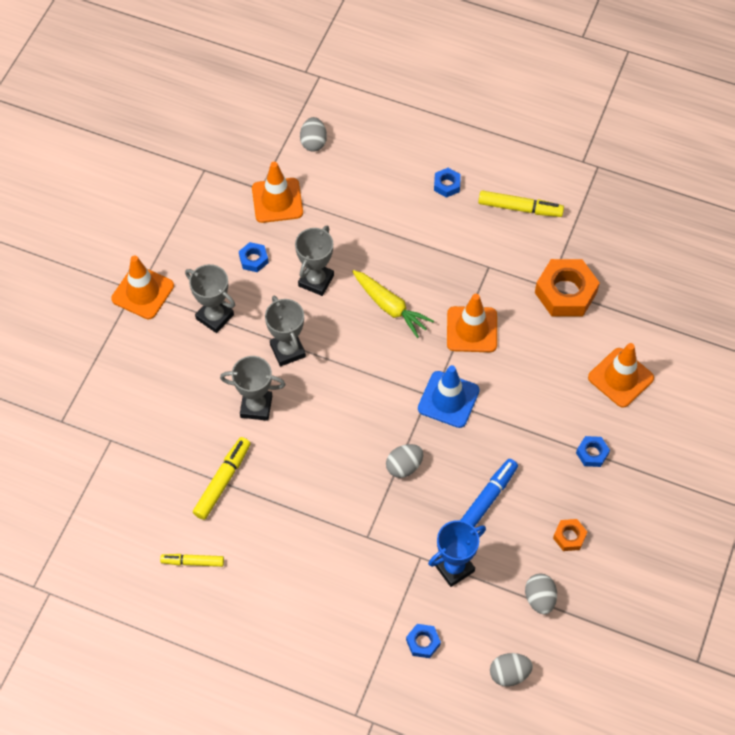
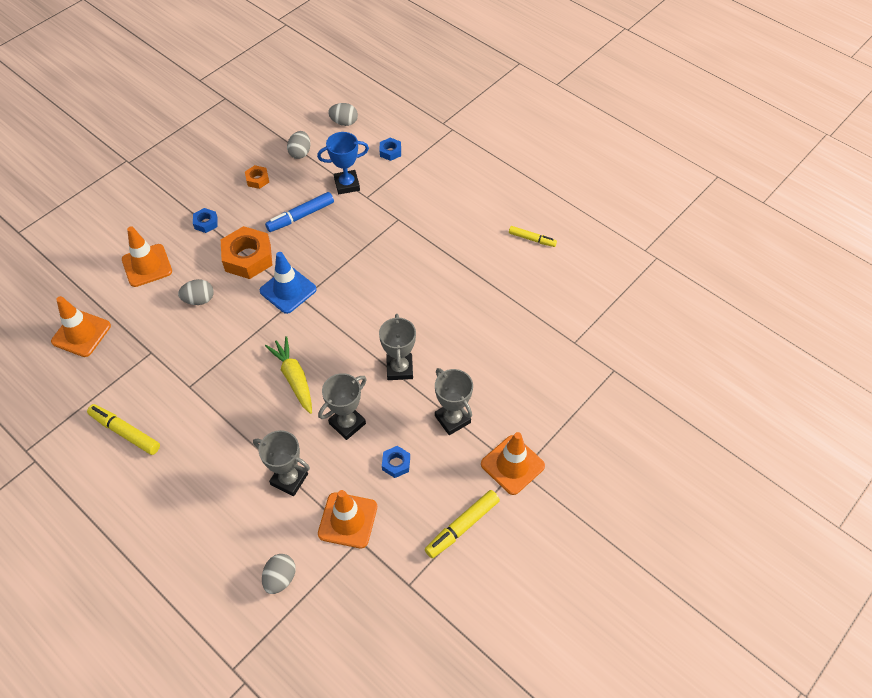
camera: 160 degrees left, 5 degrees down
yellow marker [193,437,251,520] -> yellow marker moved to [425,490,500,558]
grey trophy [220,356,286,421] -> grey trophy moved to [253,430,310,496]
grey egg [386,444,423,478] -> grey egg moved to [178,279,214,305]
blue nut [434,168,461,198] -> none
orange traffic cone [447,294,497,352] -> orange traffic cone moved to [51,296,111,357]
orange nut [535,259,600,317] -> orange nut moved to [221,226,272,279]

